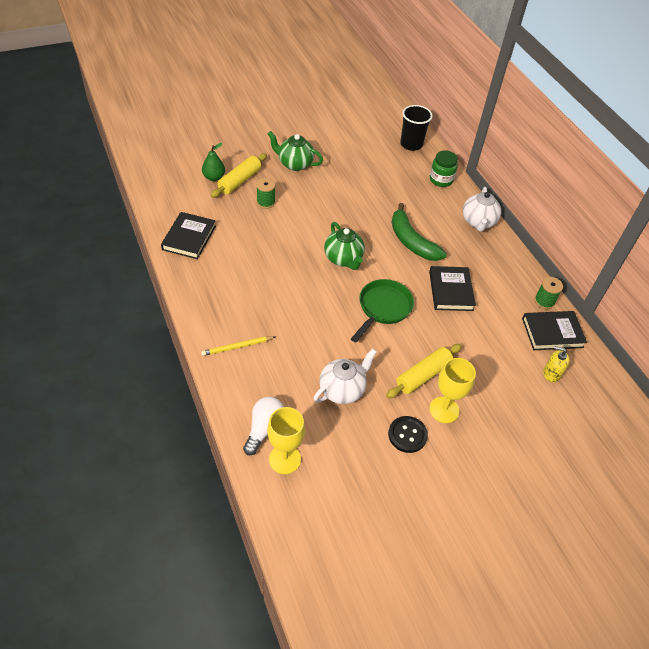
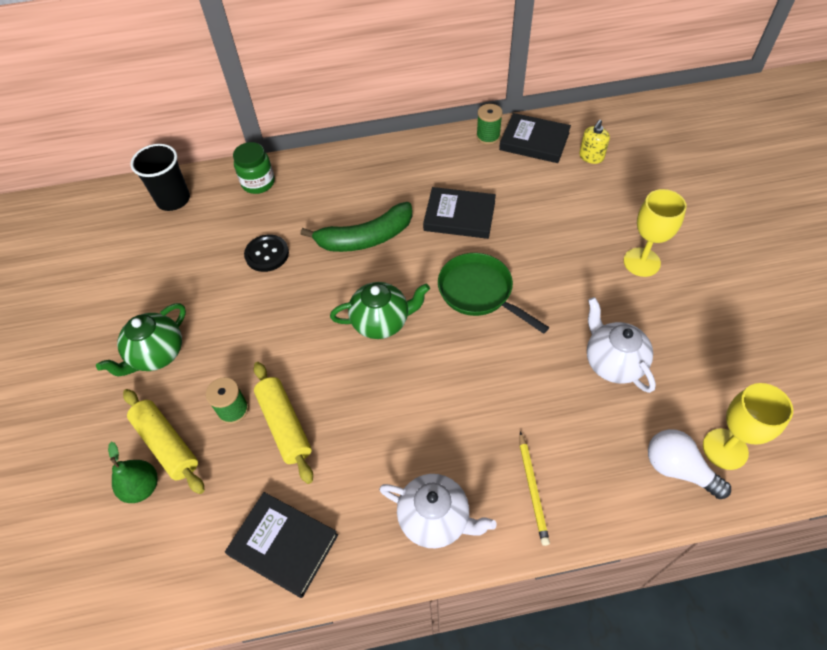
camera: 70 degrees left, 5 degrees up
yellow rolling pin [386,344,462,398] -> yellow rolling pin moved to [254,362,313,484]
black button [388,416,428,453] -> black button moved to [244,235,289,272]
white teapot [463,187,501,232] -> white teapot moved to [379,474,497,548]
black book [522,311,587,350] -> black book turned 75 degrees counterclockwise [499,113,571,163]

